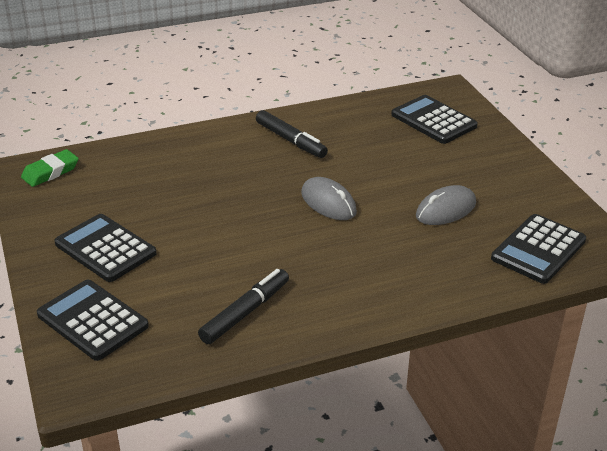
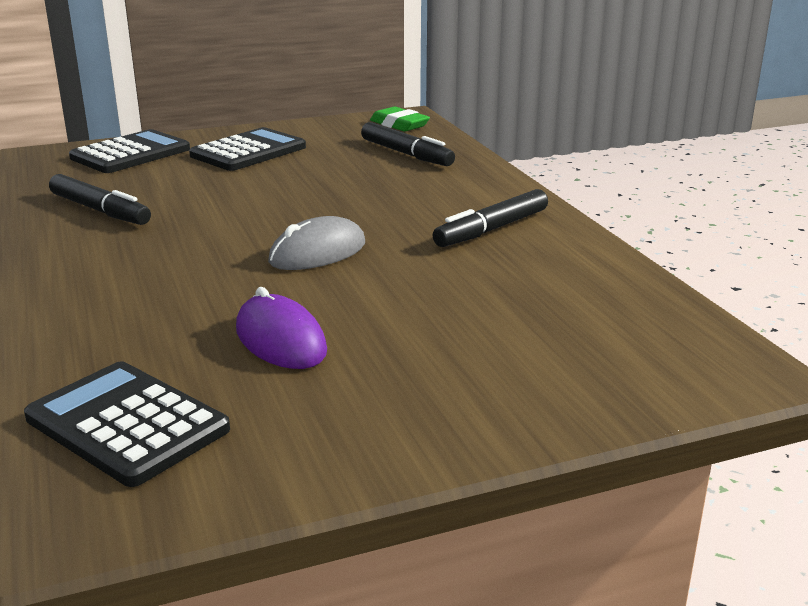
camera: 90 degrees right, 10 degrees down
black calculator [391,95,478,144] -> none
grey mouse [416,185,476,225] -> purple mouse [236,287,327,369]
none -> black marker [361,122,455,166]

